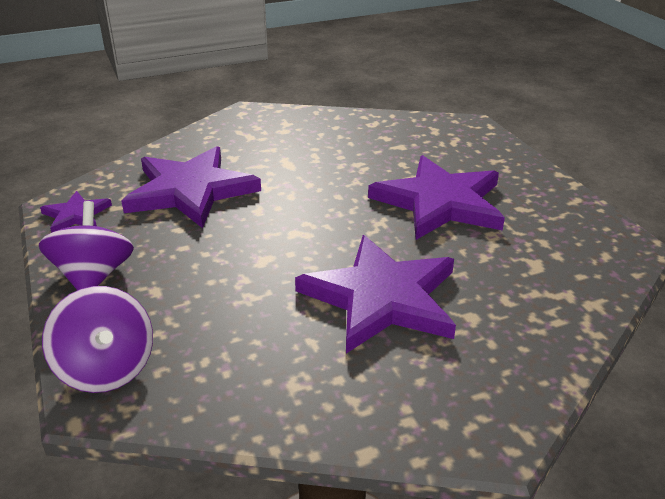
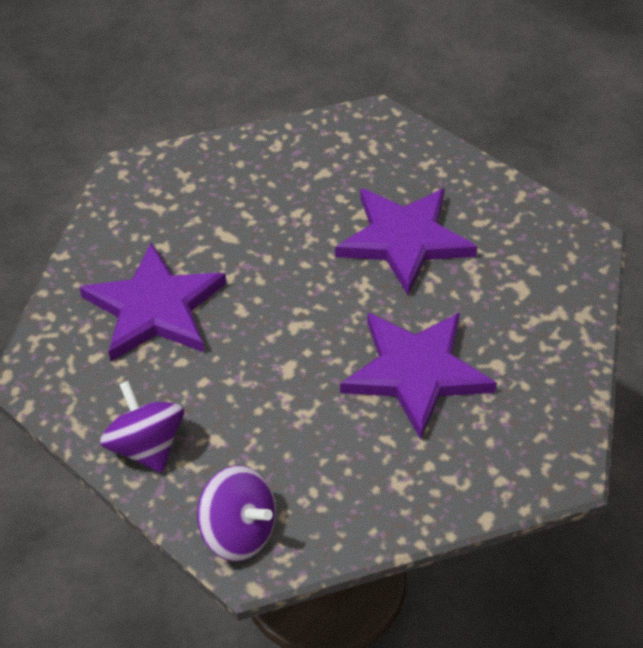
camera: 25 degrees left, 15 degrees up
purple star [40,191,112,233] -> none

